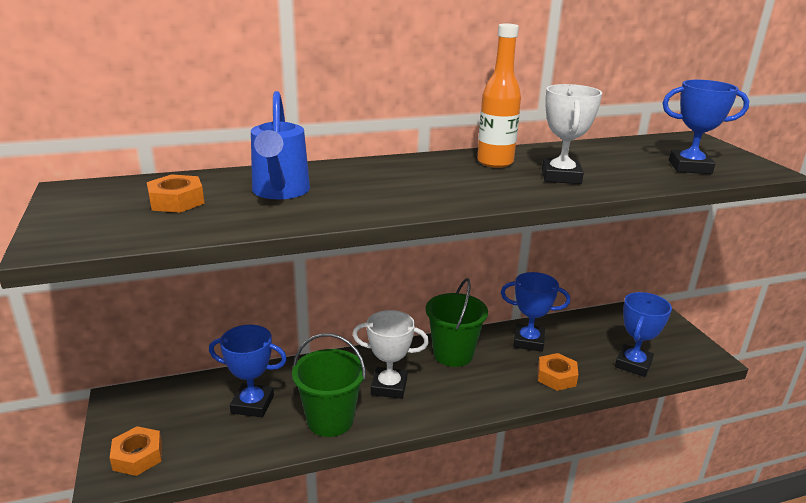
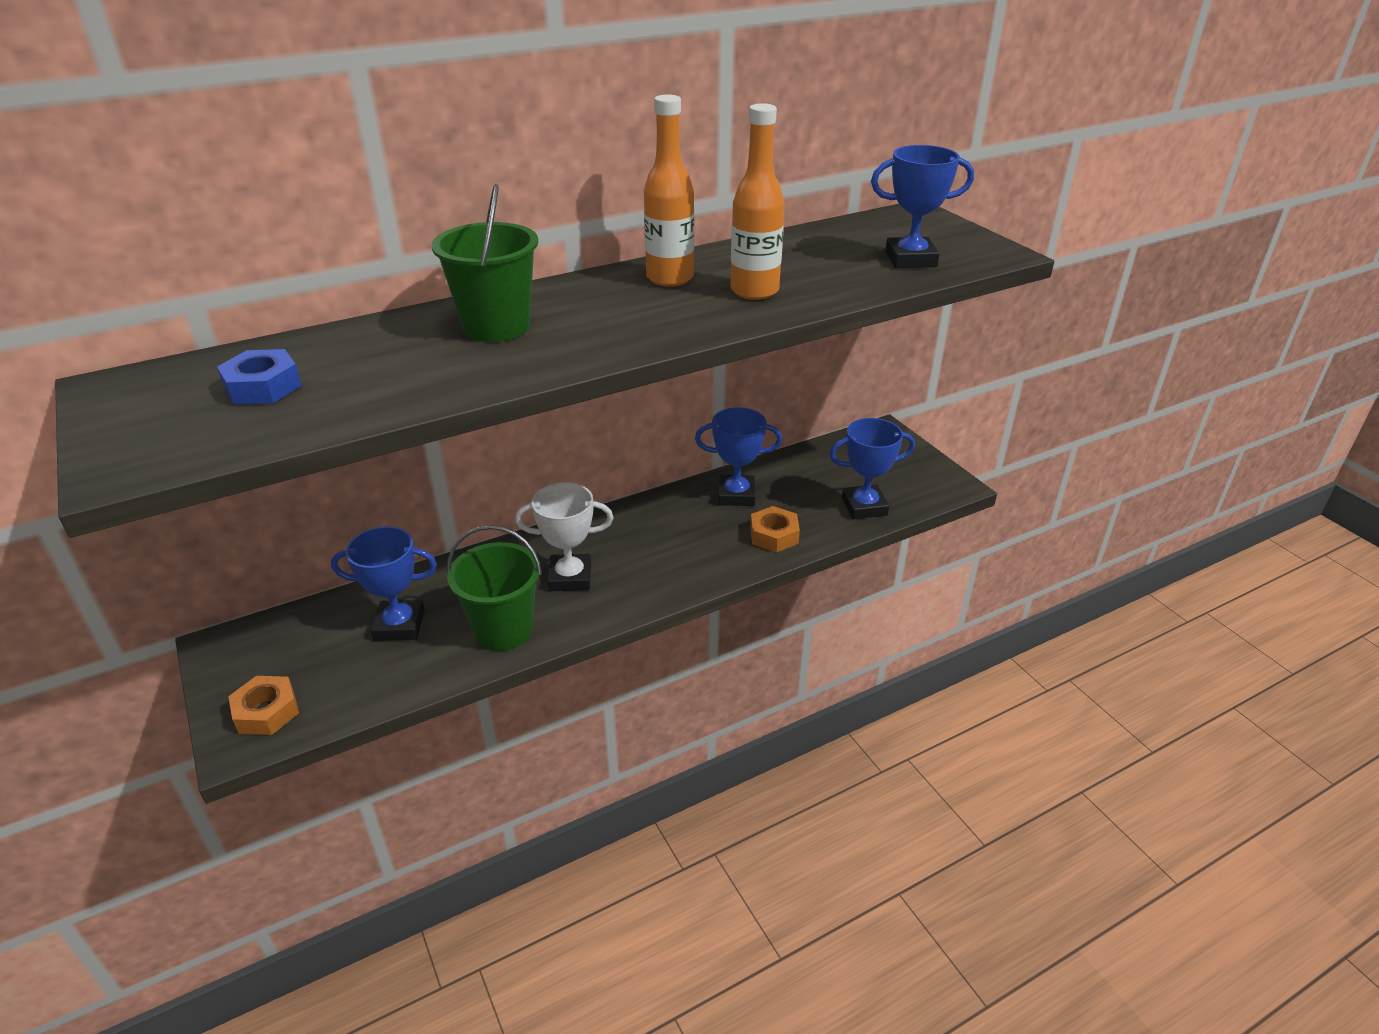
camera: 10 degrees left, 10 degrees up
orange nut [147,174,205,213] -> blue nut [217,349,302,405]
blue watering can [251,91,310,199] -> none
green bucket [426,278,488,367] -> green bucket moved to [432,184,538,342]
white trophy [542,84,602,184] -> orange bottle [730,103,785,300]
blue trophy [615,292,672,377] -> blue trophy turned 60 degrees clockwise [829,418,915,519]

